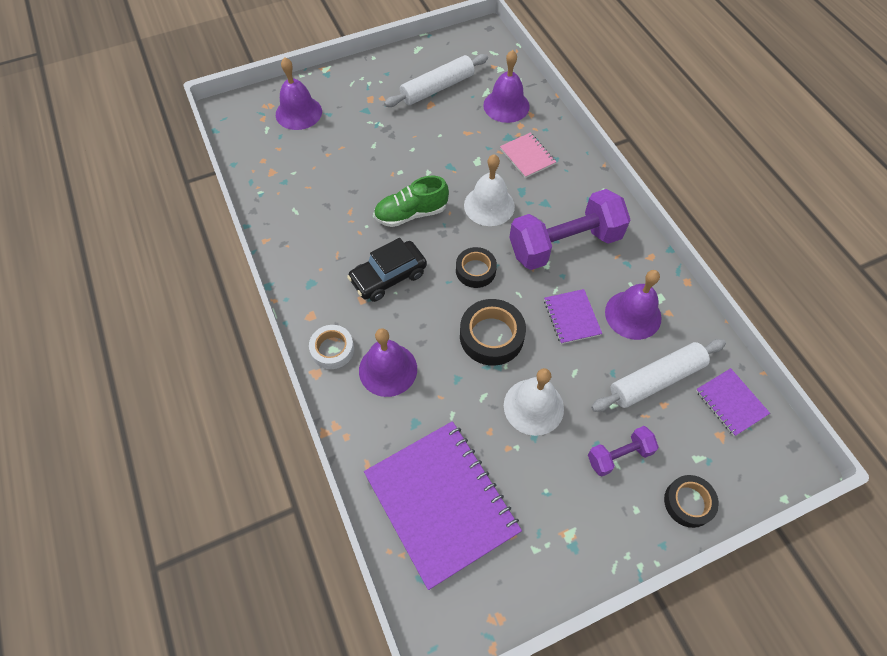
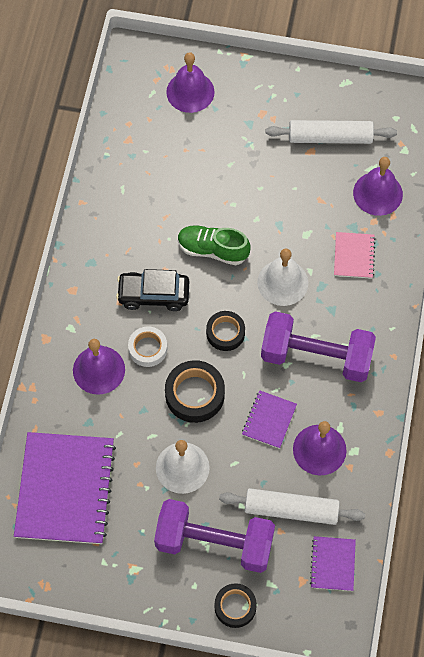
camera: 35 degrees right, 5 degrees up
white tape [309,325,354,369] -> white tape moved to [128,326,167,367]
purple dumbbell [588,426,659,477] -> purple dumbbell [154,499,275,573], size x2.02

